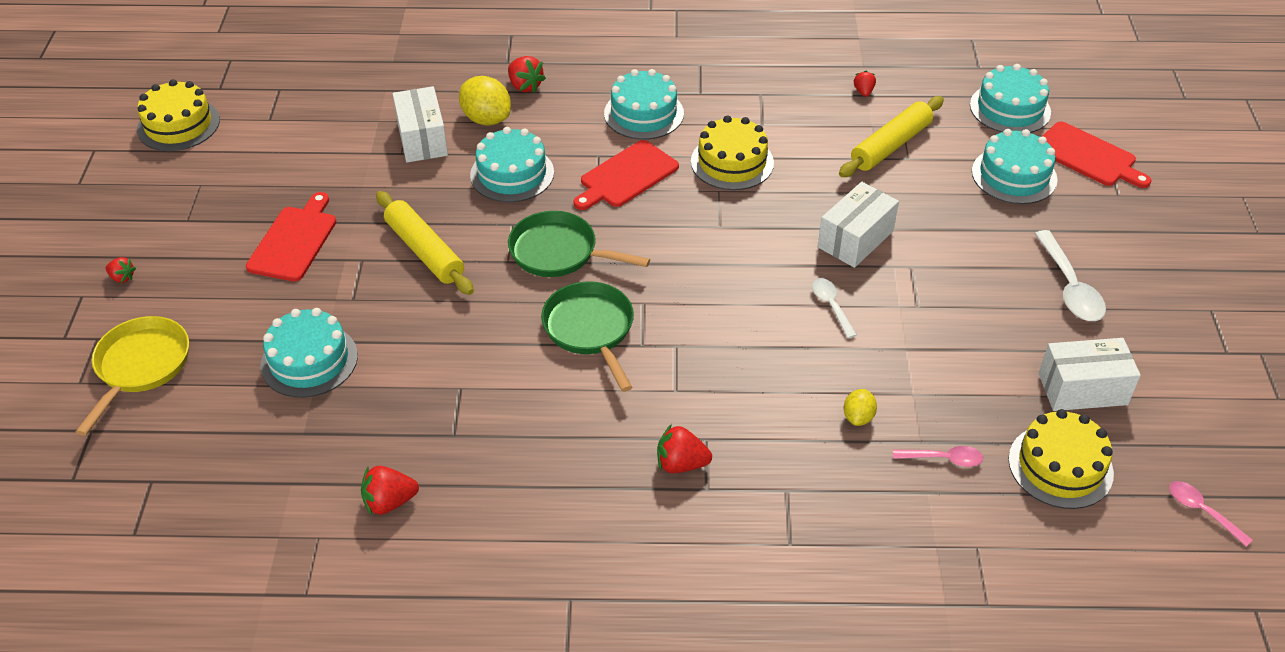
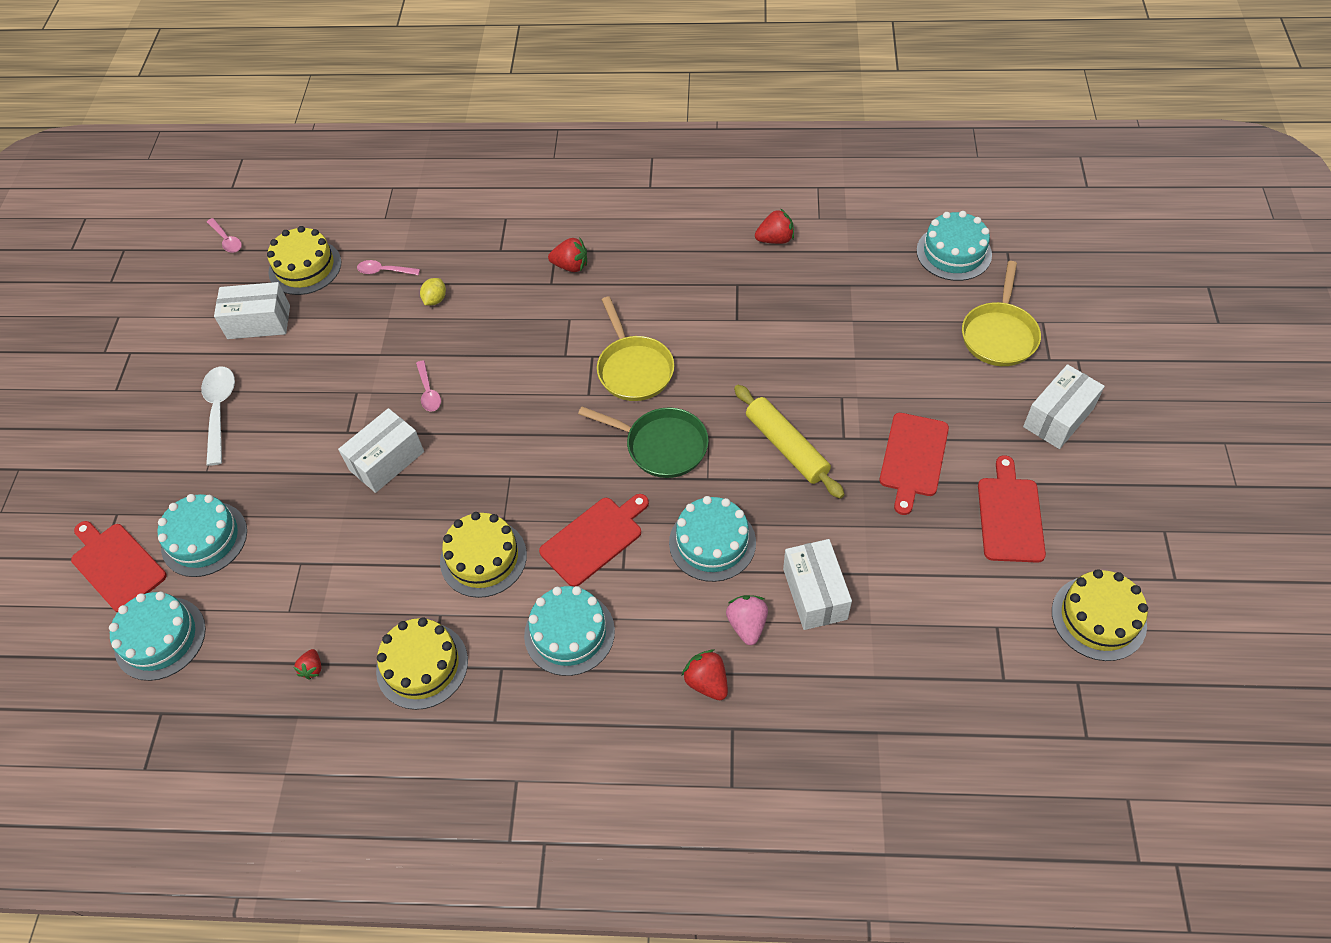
camera: 175 degrees left, 10 degrees up
red strawberry [106,257,136,283] -> white box [1023,364,1105,449]
turquoise cake [261,308,358,398] -> turquoise cake moved to [917,211,992,281]
yellow lemon [459,76,511,125] -> pink strawberry [726,595,768,645]
green pan [541,281,634,392] -> yellow pan [597,297,674,401]
white spoon [812,278,857,338] -> pink spoon [416,360,441,412]
yellow rolling pin [839,96,944,177] -> none
none -> yellow cake [376,617,468,710]
none -> red cutting board [978,455,1046,563]

